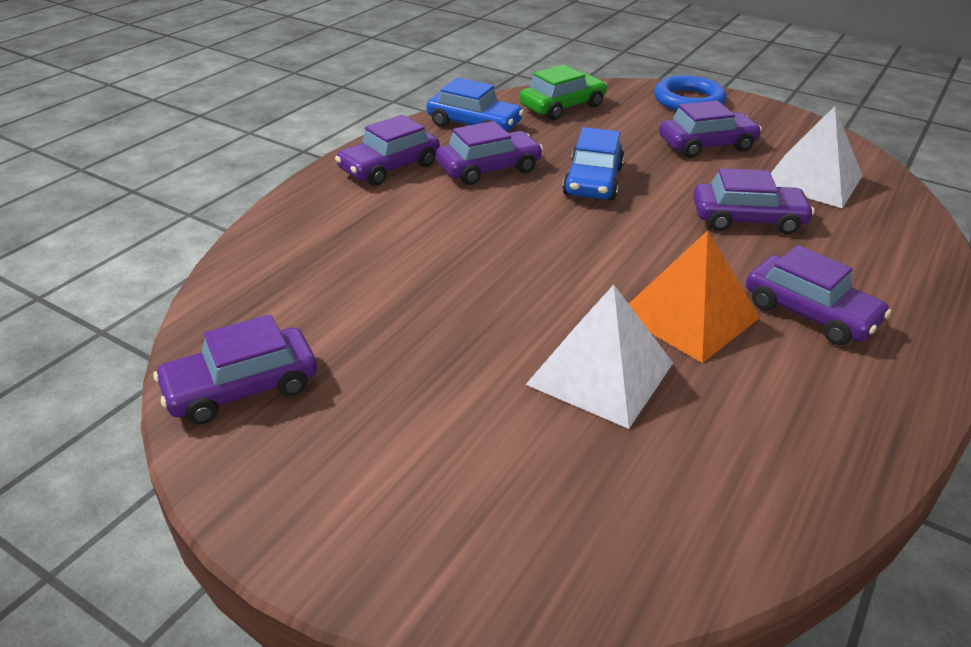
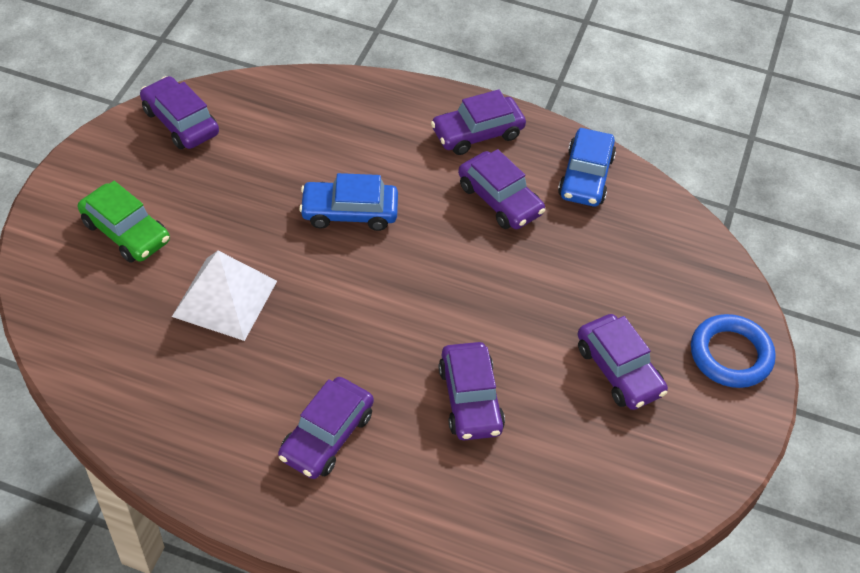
camera: 75 degrees right, 15 degrees up
purple car [335,115,440,186] -> purple car turned 60 degrees counterclockwise [431,89,526,155]
green car [519,64,607,120] -> green car moved to [78,181,170,263]
blue car [562,127,624,201] -> blue car moved to [299,173,398,231]
orange pyramid [629,230,760,363] -> none
white pyramid [771,106,863,208] -> none

